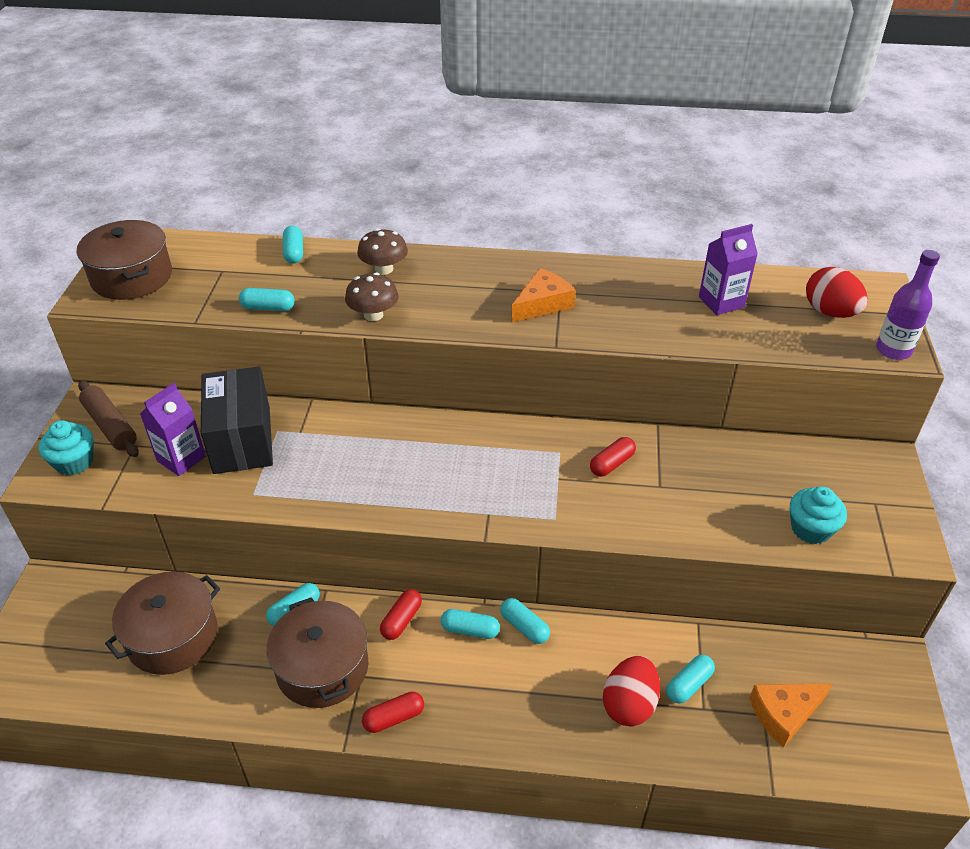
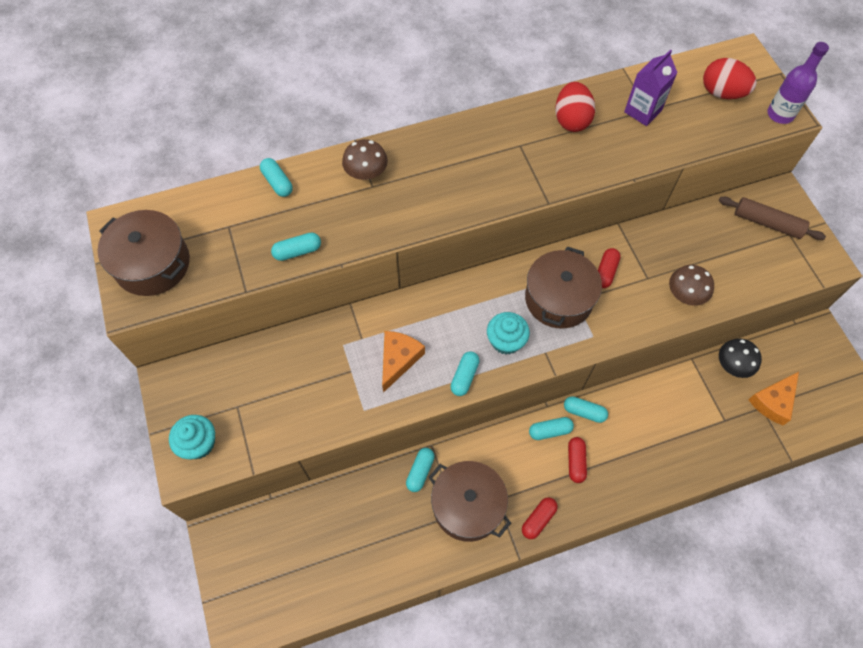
camera: 25 degrees left, 20 degrees up
brown rolling pin [78,380,139,457] -> brown rolling pin moved to [719,197,826,240]
brown pot [105,571,220,675] -> brown pot moved to [525,246,602,329]
purple carton [140,383,206,476] -> none
black box [201,367,273,474] -> none
brown mushroom [345,273,399,321] -> brown mushroom moved to [669,265,714,306]
red capsule [380,589,422,640] -> red capsule moved to [568,437,587,483]
orange cheese [511,268,576,323] -> orange cheese moved to [382,331,425,393]
red egg [603,656,660,726] -> red egg moved to [555,82,595,132]
turquoise capsule [666,655,715,704] -> turquoise capsule moved to [450,351,480,396]
turquoise cupcake [789,486,847,544] -> turquoise cupcake moved to [487,312,530,354]
none -> black mushroom [719,338,762,378]

